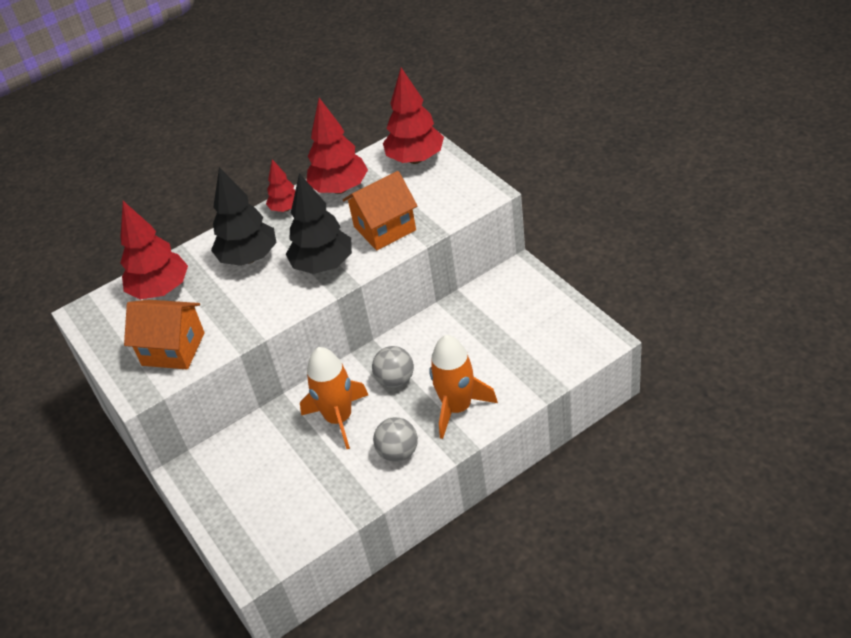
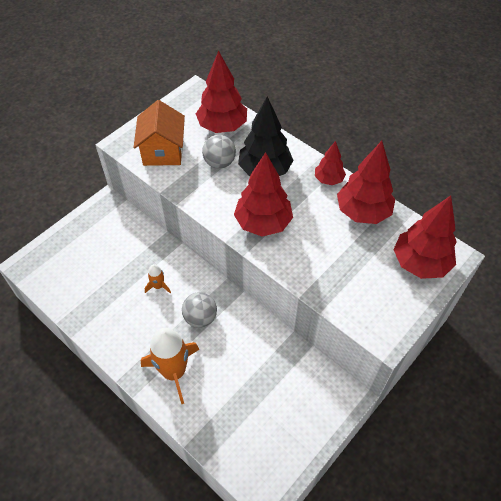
camera: 70 degrees right, 10 degrees up
black tree [286,173,352,274] -> red tree [234,152,293,237]
orange rocket [300,347,368,449] -> orange rocket [145,264,171,293], size x0.47
orange house [343,171,417,250] -> none
grey ball [373,417,418,462] -> grey ball moved to [202,135,236,169]

